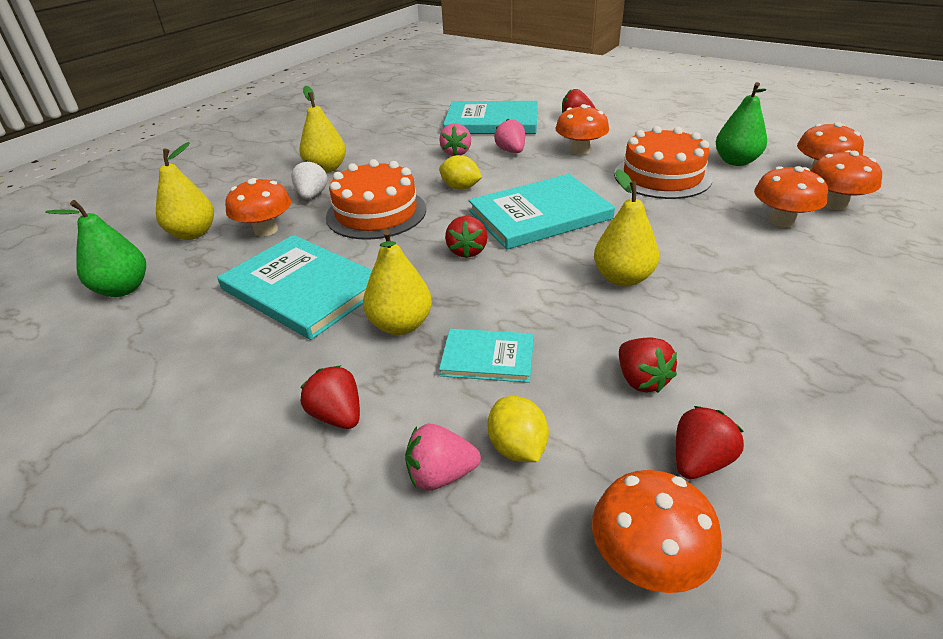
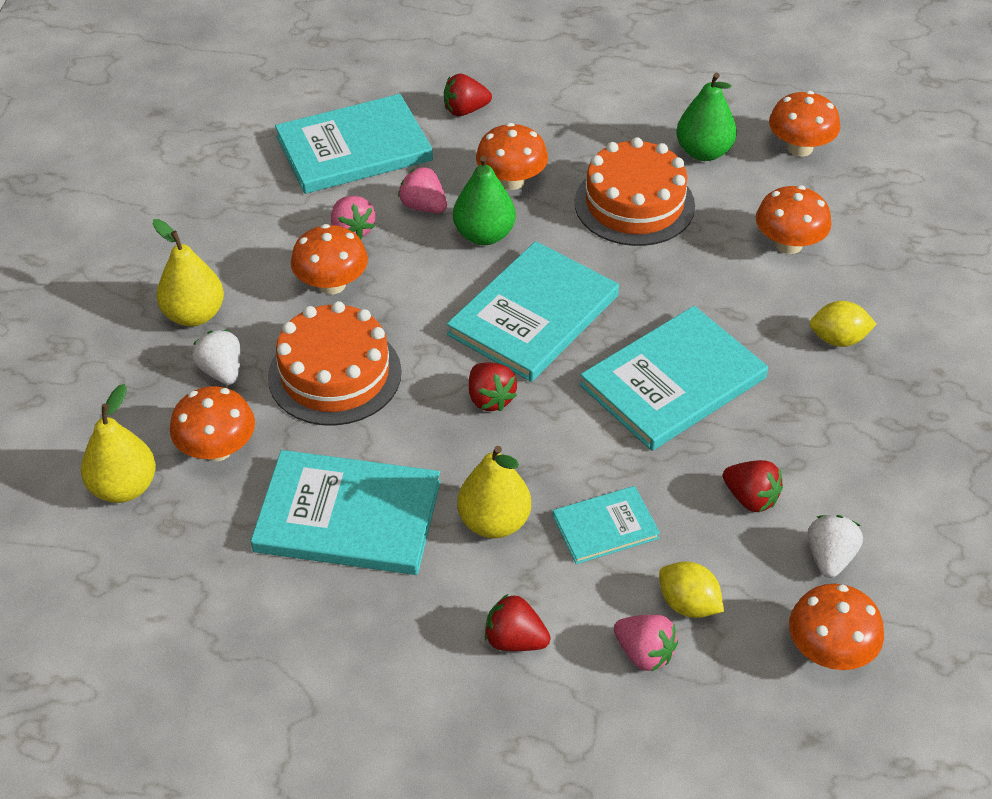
camera: 30 degrees left, 10 degrees up
green pear [45,200,146,297] -> green pear moved to [453,156,516,245]
pink strawberry [405,424,481,490] -> pink strawberry turned 105 degrees counterclockwise [614,615,678,672]
yellow lemon [439,155,482,190] -> yellow lemon moved to [810,301,877,347]
yellow pear [594,169,659,287] -> turquoise book [580,306,768,451]
red strawberry [676,406,744,479] -> white strawberry [808,515,863,578]
orange mushroom [810,150,882,210] -> orange mushroom moved to [291,224,368,295]

